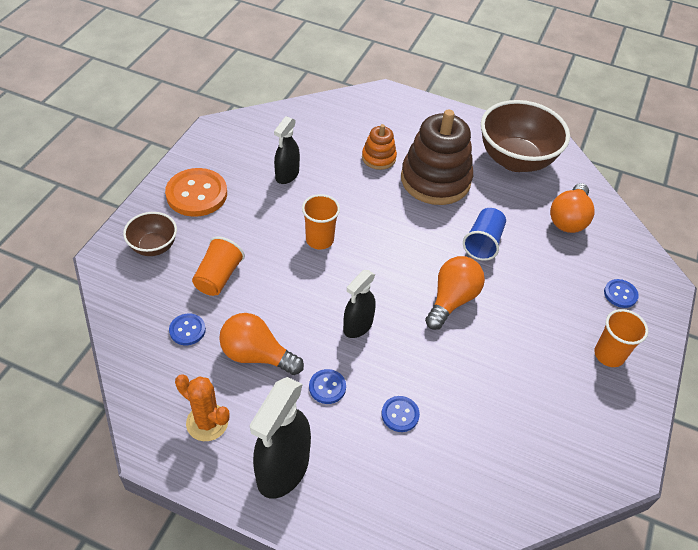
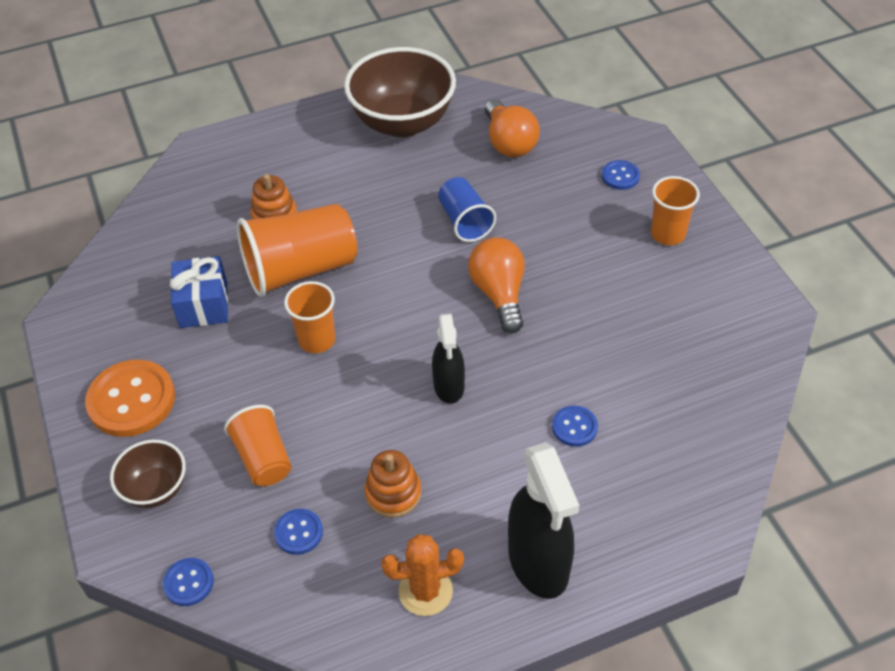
camera: 40 degrees left, 0 degrees up
orange light bulb [219,313,304,375] -> orange stacking toy [365,450,422,518]
black spray bottle [274,116,300,184] -> blue gift [170,256,228,328]
blue button [309,369,346,404] -> blue button moved to [163,558,214,606]
brown stacking toy [401,109,473,205] -> none
none -> orange cup [237,204,357,297]

